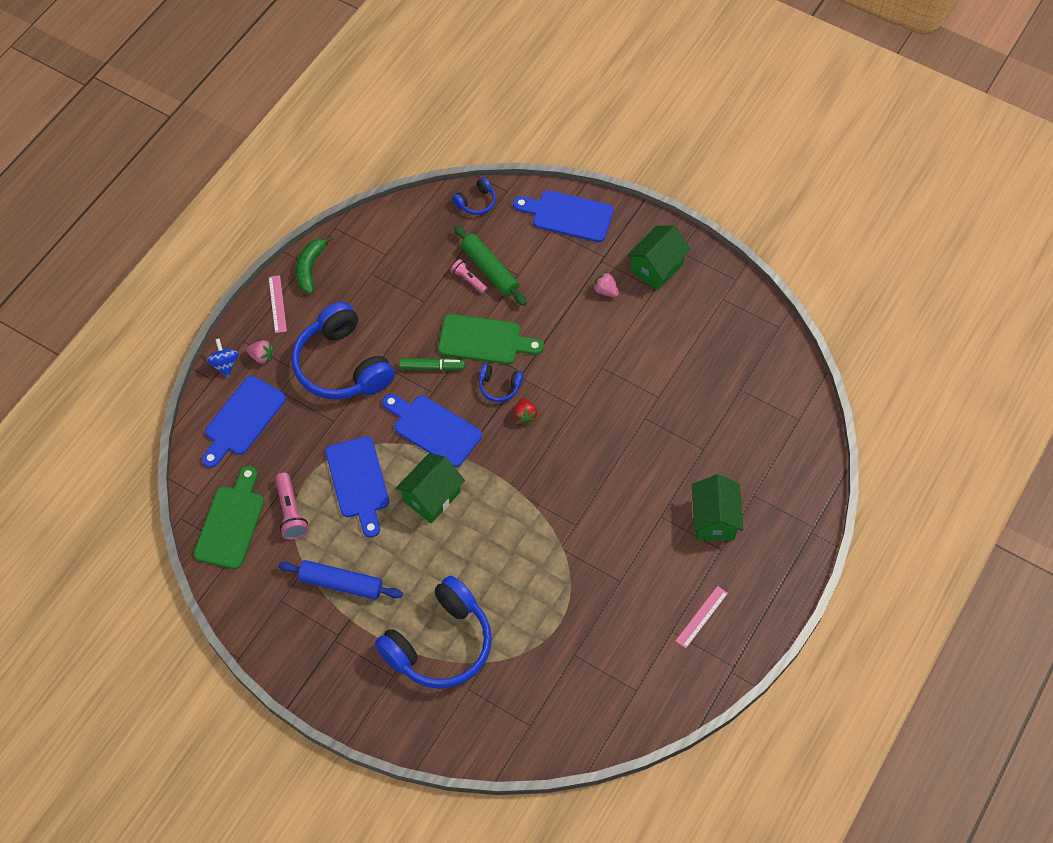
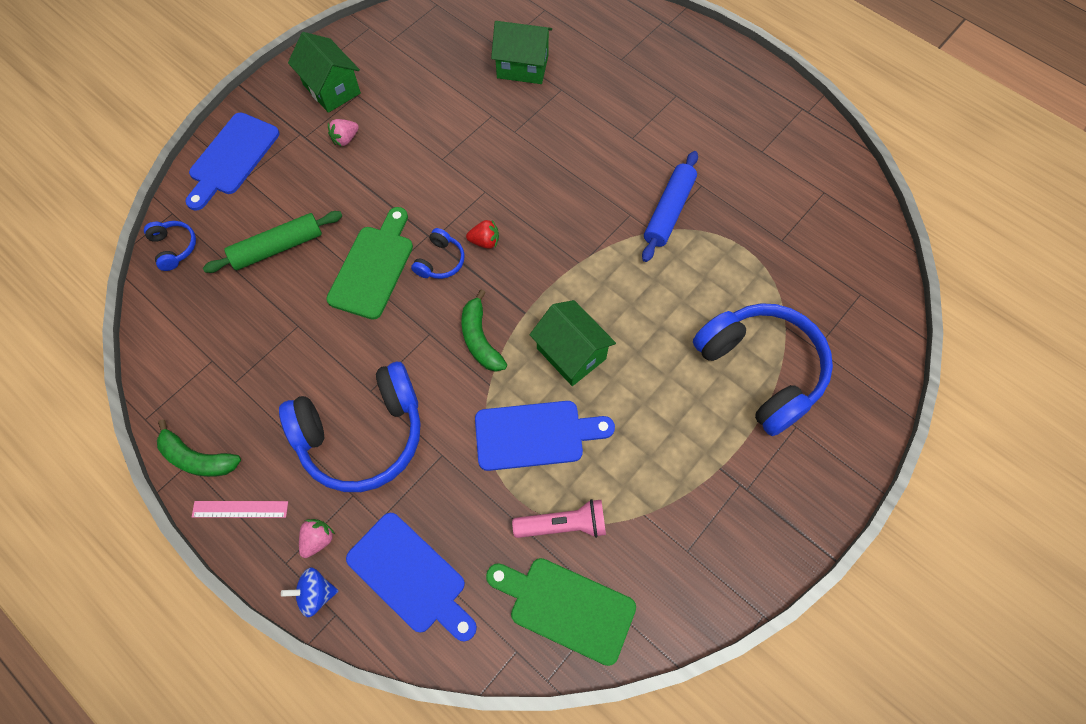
camera: 80 degrees left, 5 degrees up
blue rolling pin [278,560,403,600] -> blue rolling pin moved to [642,151,698,262]
blue cutting board [382,394,482,468] -> green banana [461,289,507,372]
green marker [399,358,465,371] -> none
pink flashlight [451,259,488,294] -> none
pink ruler [676,586,728,648] -> none
green house [692,474,743,540] -> green house moved to [491,21,552,84]

